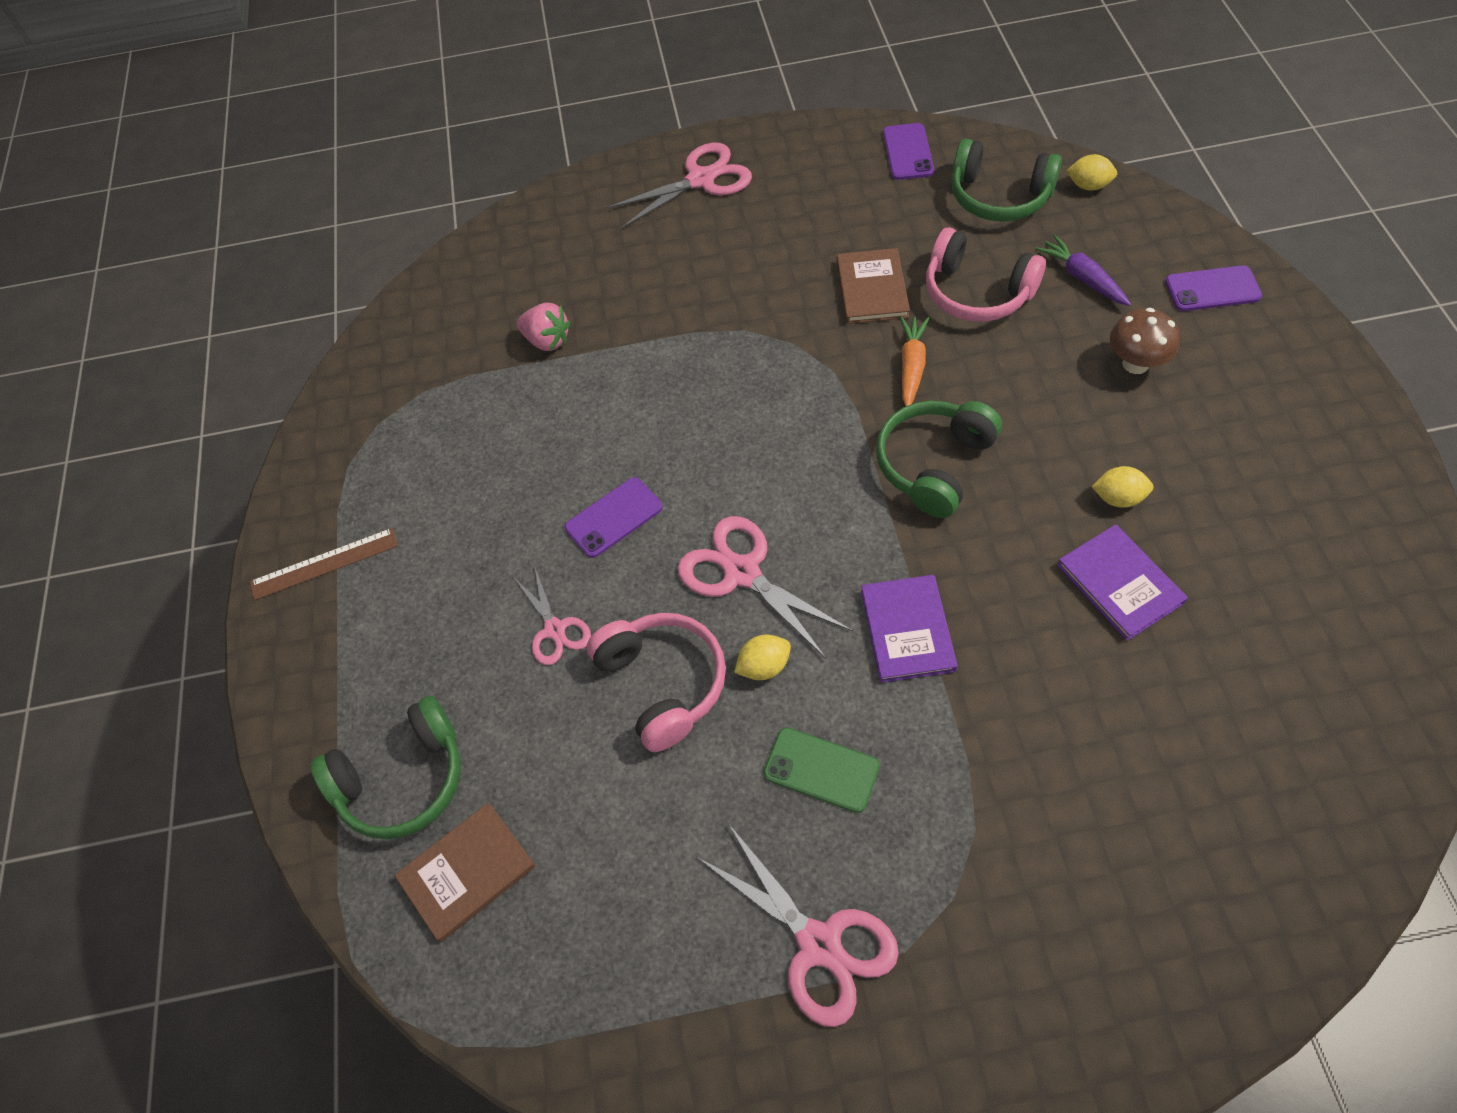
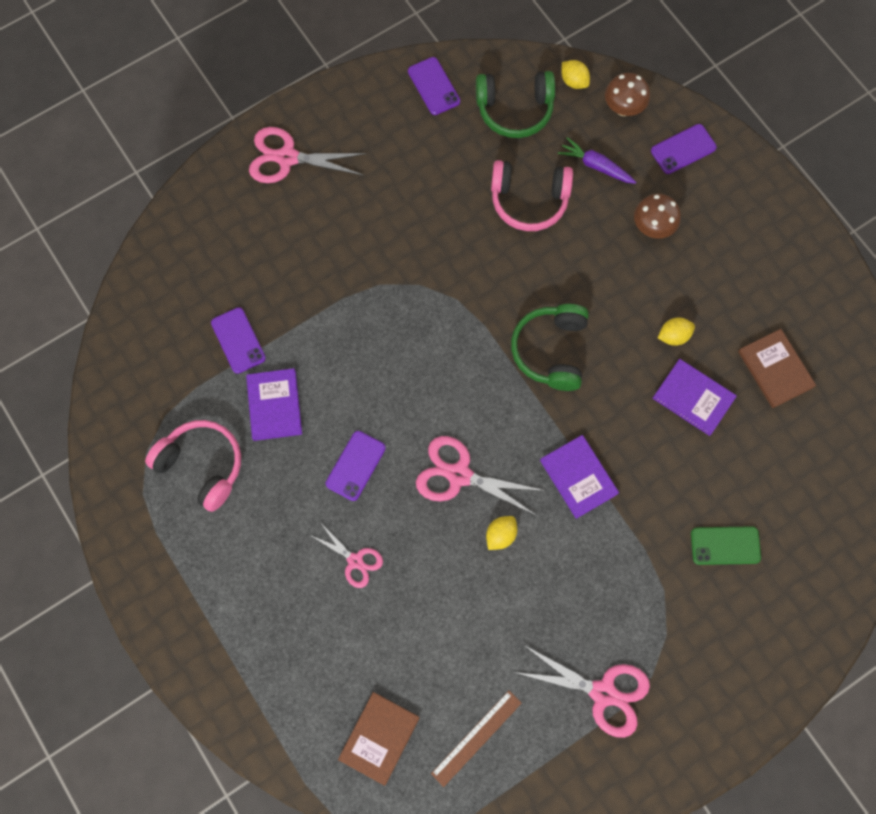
camera: 30 degrees left, 15 degrees up
brown ruler [250,528,398,600] -> brown ruler moved to [431,691,522,787]
green headphones [310,696,461,839] -> none
pink strawberry [517,303,571,351] -> purple phone [211,307,266,374]
pink headphones [587,613,726,752] -> pink headphones moved to [145,420,241,512]
pink scissors [606,143,752,228] -> pink scissors turned 120 degrees counterclockwise [249,127,368,183]
green phone [764,727,879,813] -> green phone moved to [691,526,761,565]
brown book [837,248,910,324] -> brown book moved to [738,329,816,408]
orange carrot [900,316,929,406] -> none
yellow lemon [1066,154,1117,190] -> yellow lemon turned 60 degrees clockwise [561,60,590,89]
none -> purple book [246,368,302,441]
none -> brown mushroom [605,73,650,116]

